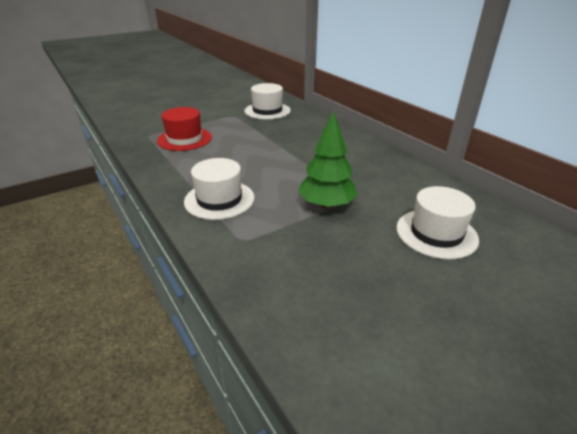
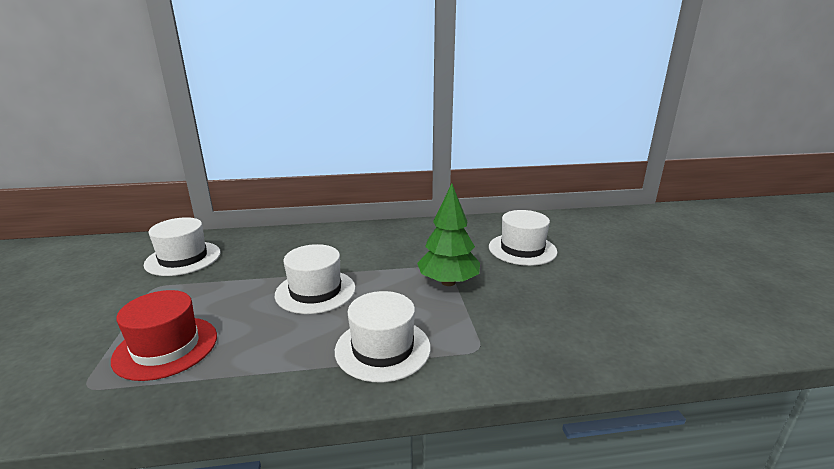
camera: 65 degrees left, 10 degrees down
none -> white hat [275,244,356,314]

